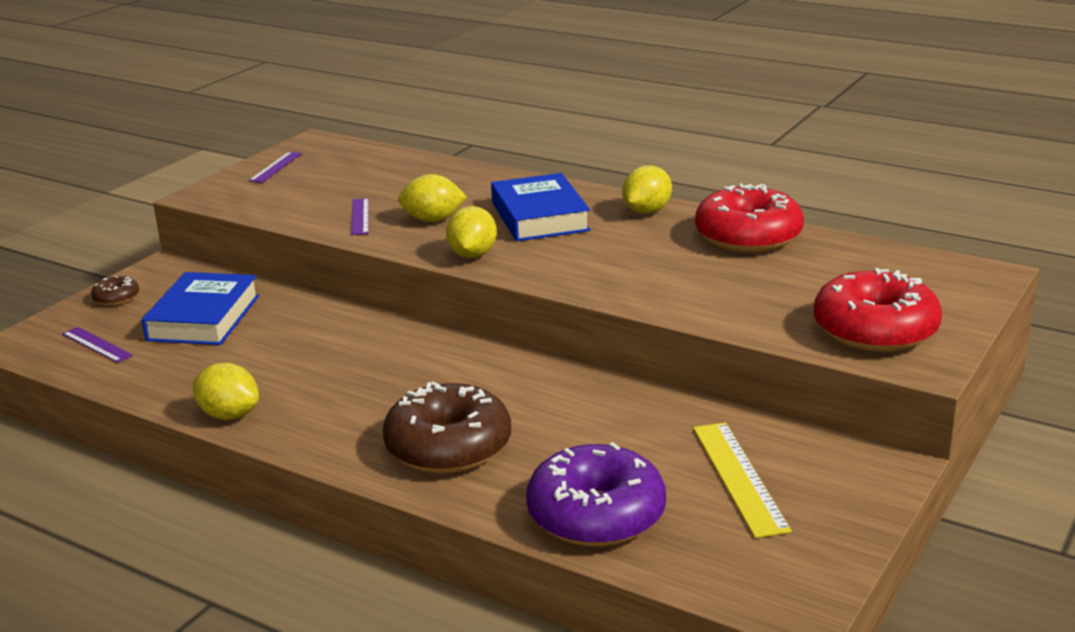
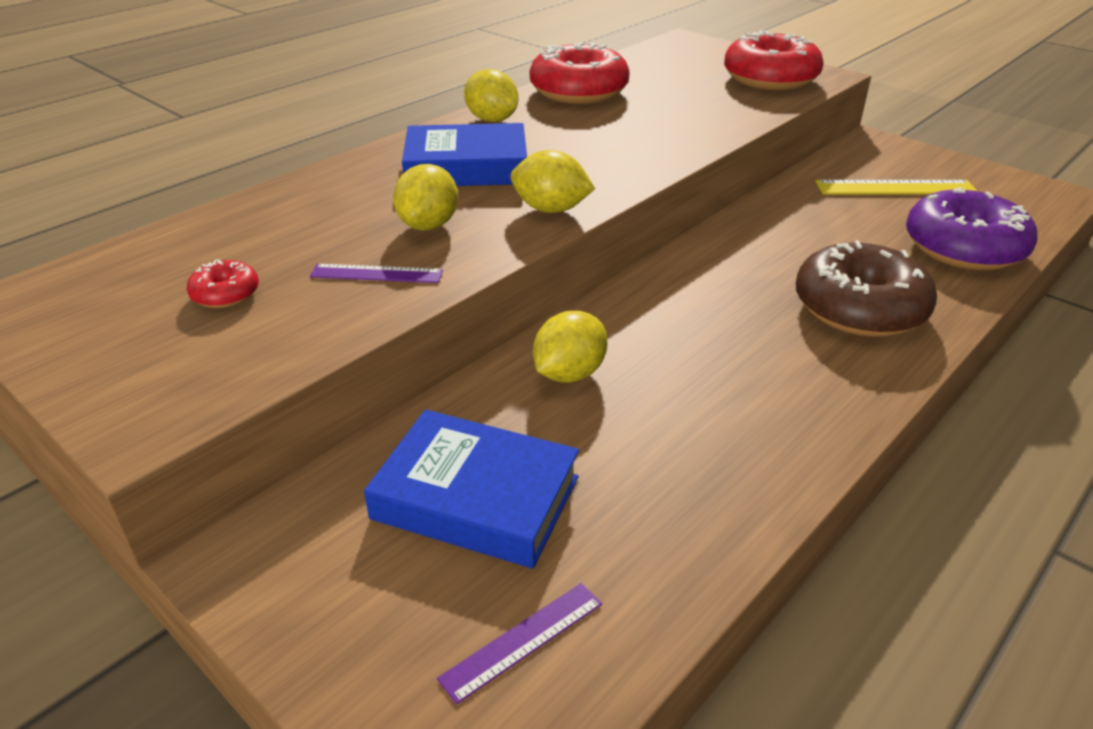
camera: 80 degrees left, 10 degrees up
brown donut [91,276,139,306] -> none
yellow lemon [193,363,259,420] -> yellow lemon moved to [533,311,608,383]
purple ruler [249,152,302,183] -> none
none -> red donut [187,259,259,308]

